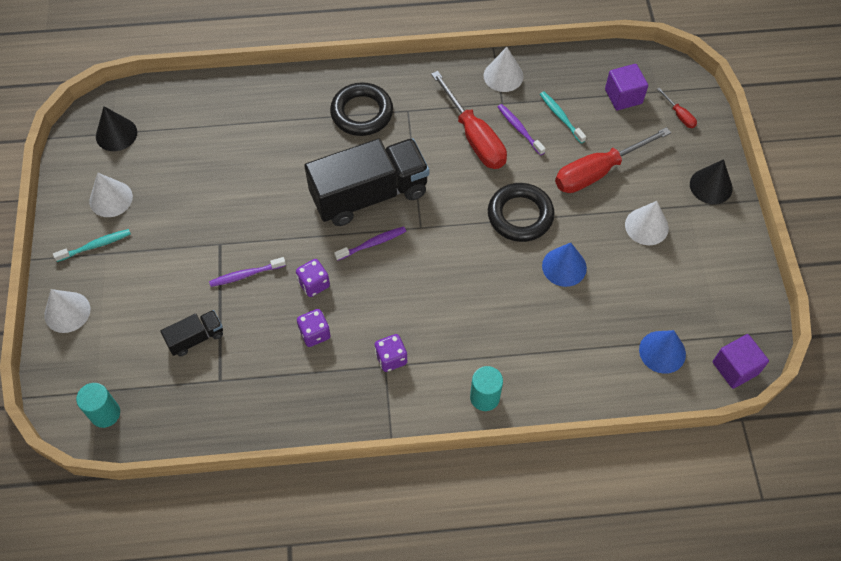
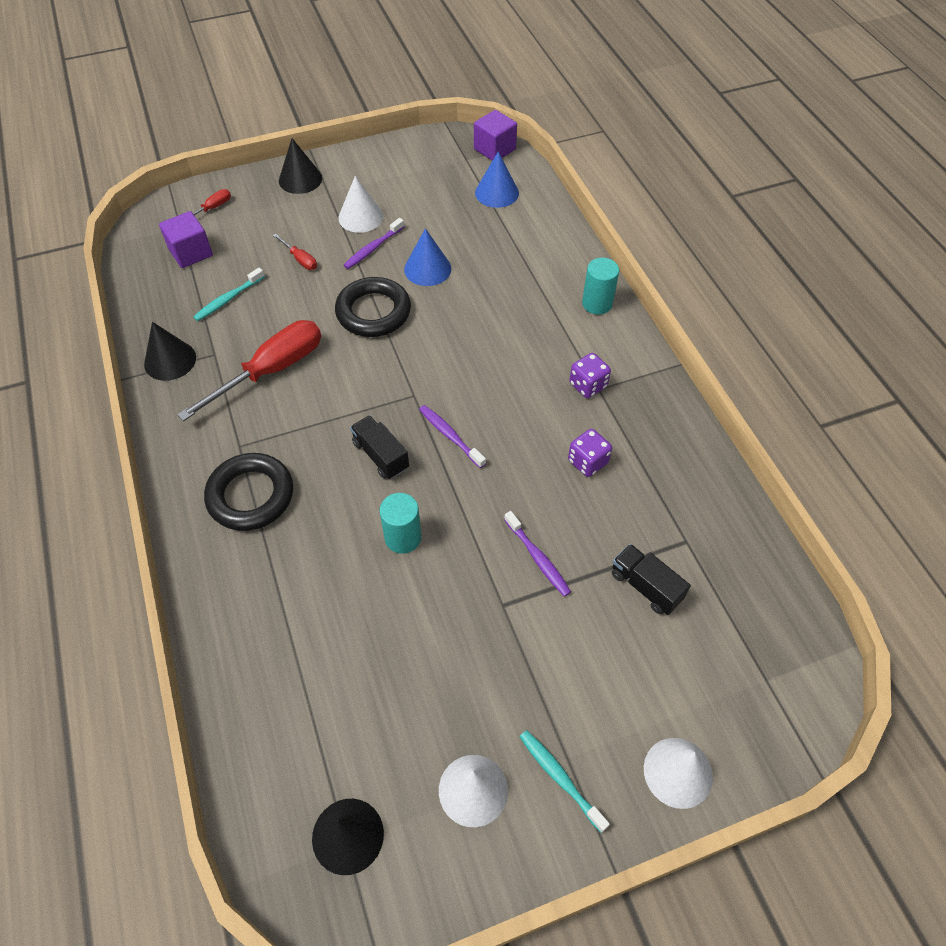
camera: 105 degrees left, 5 degrees down
turquoise cylinder [76,383,120,428] -> turquoise cylinder moved to [379,493,421,554]
purple dice [296,259,330,297] -> none
black truck [304,138,429,226] -> black truck [350,415,409,479], size x0.45
white cone [484,47,524,92] -> black cone [144,322,196,381]
purple toothbrush [498,104,546,156] -> purple toothbrush moved to [344,218,404,269]
red screwdriver [555,127,671,193] -> red screwdriver [273,234,317,270], size x0.44

